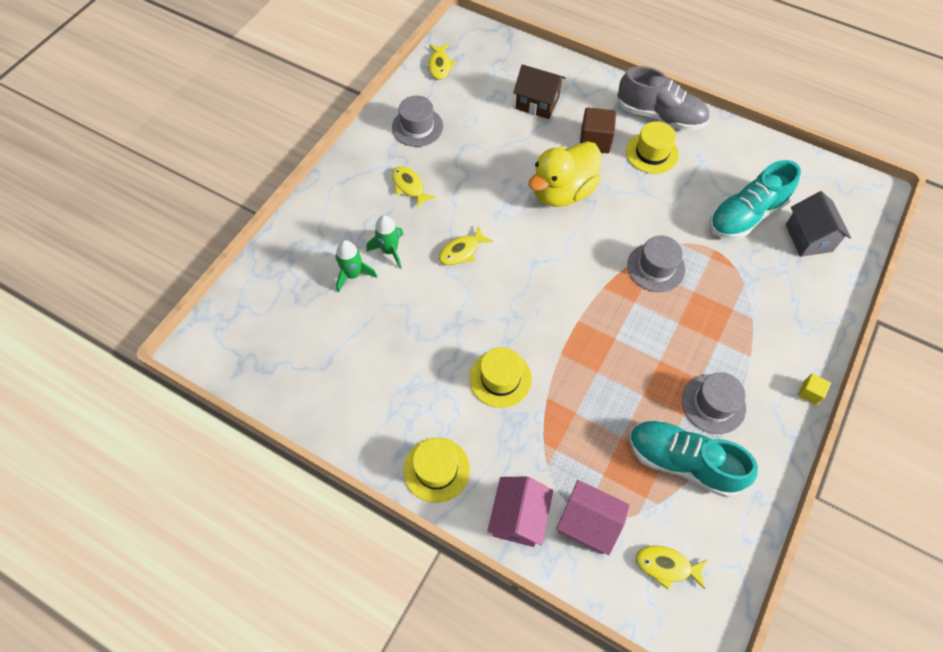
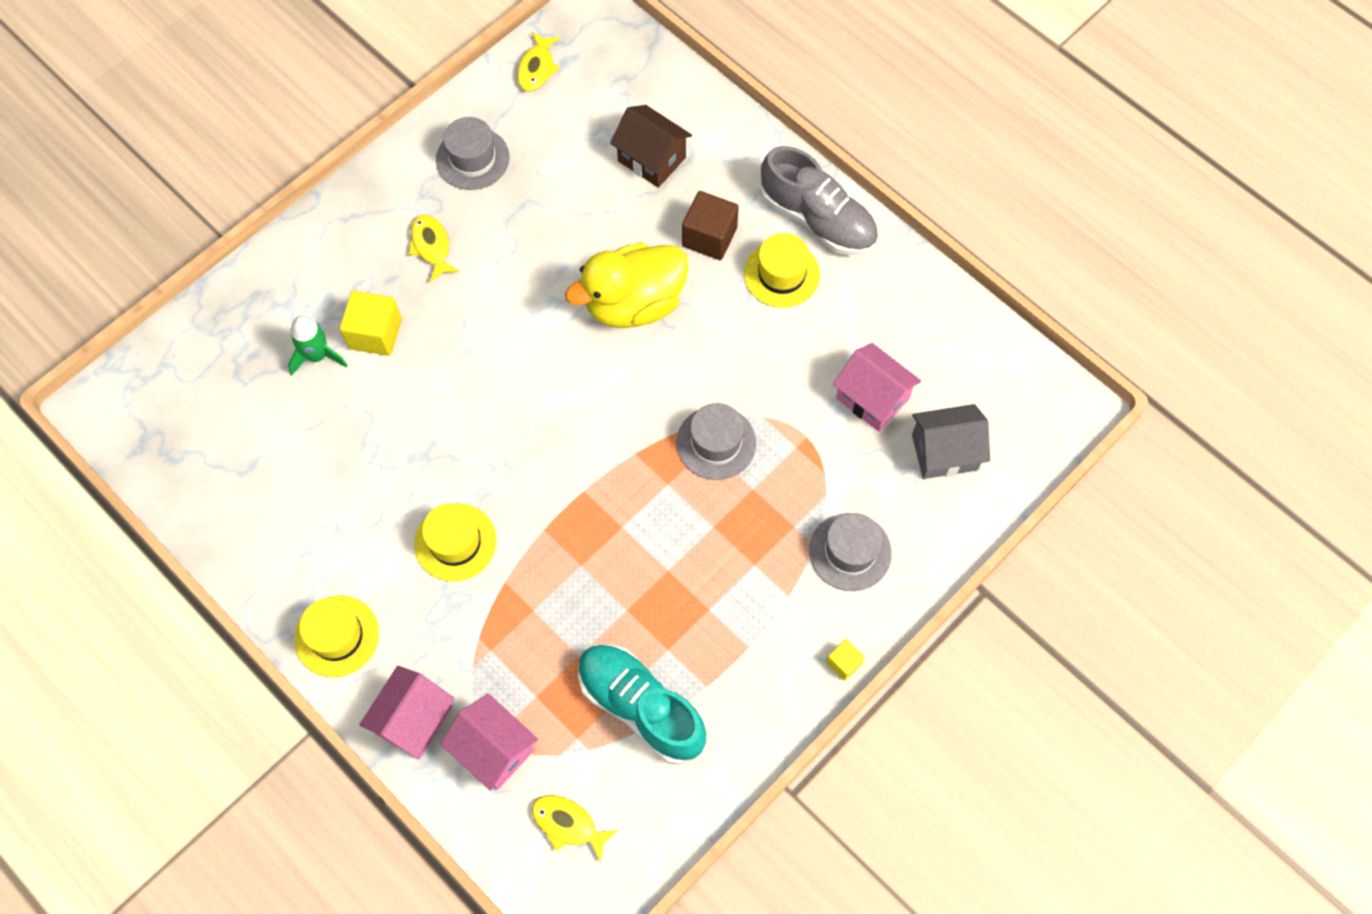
camera: 15 degrees right, 5 degrees up
green rocket [367,215,404,269] -> yellow cube [340,291,402,356]
yellow fish [439,226,493,265] -> none
grey hat [682,372,746,434] -> grey hat moved to [809,513,892,591]
turquoise shoe [709,160,801,239] -> pink house [833,343,921,432]
grey house [785,191,851,257] -> grey house turned 75 degrees clockwise [912,404,990,479]

